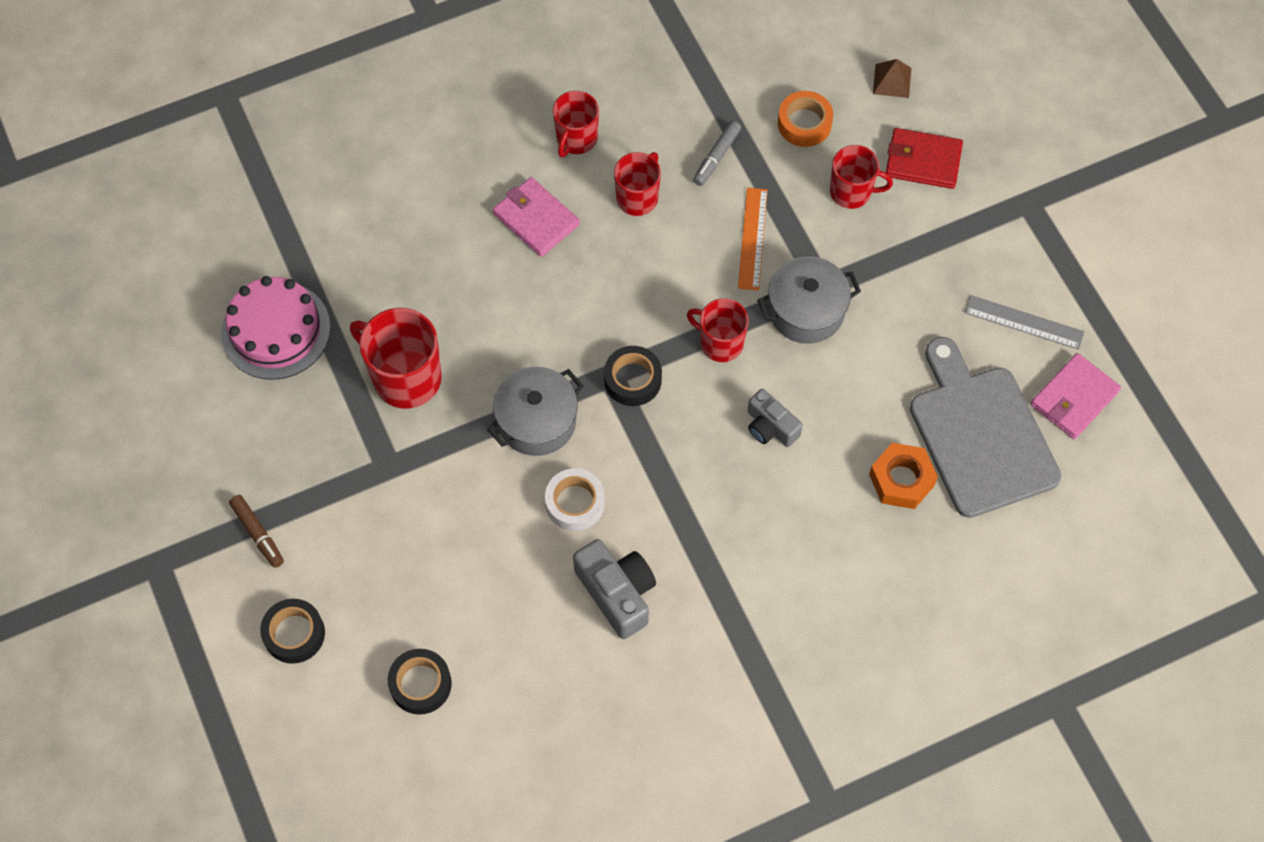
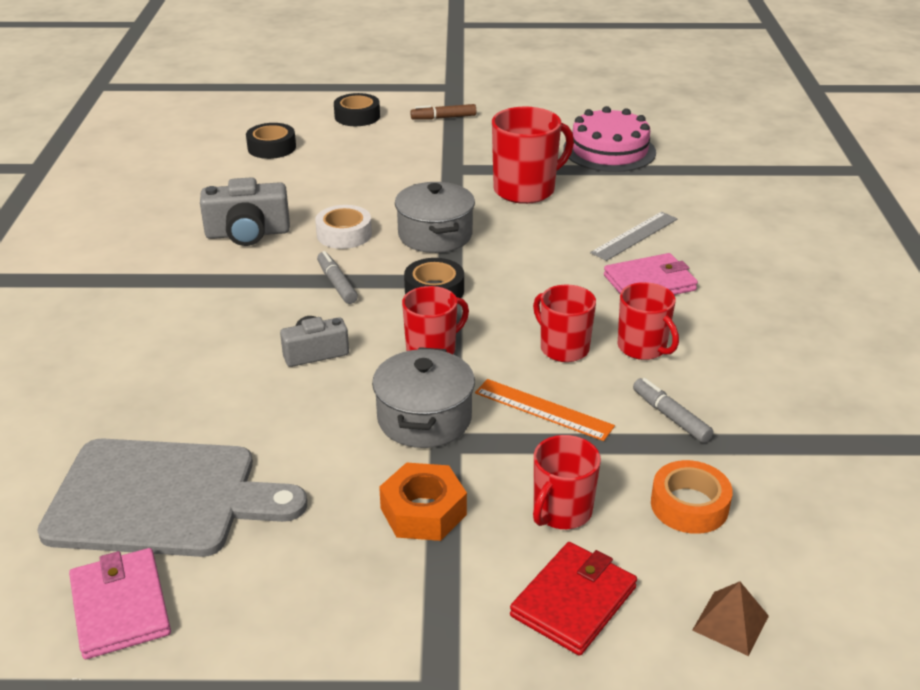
camera: 115 degrees right, 30 degrees down
red mug [553,91,599,157] -> red mug moved to [533,285,596,362]
orange nut [869,443,938,509] -> orange nut moved to [379,463,467,541]
grey ruler [965,295,1084,350] -> grey ruler moved to [590,212,678,261]
none -> grey marker [317,251,358,304]

